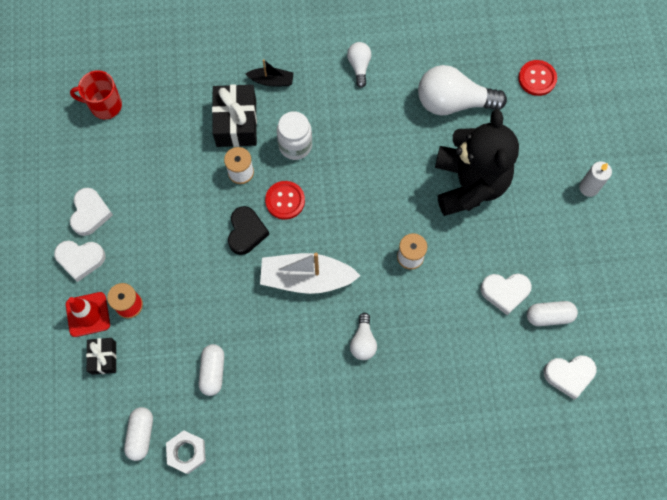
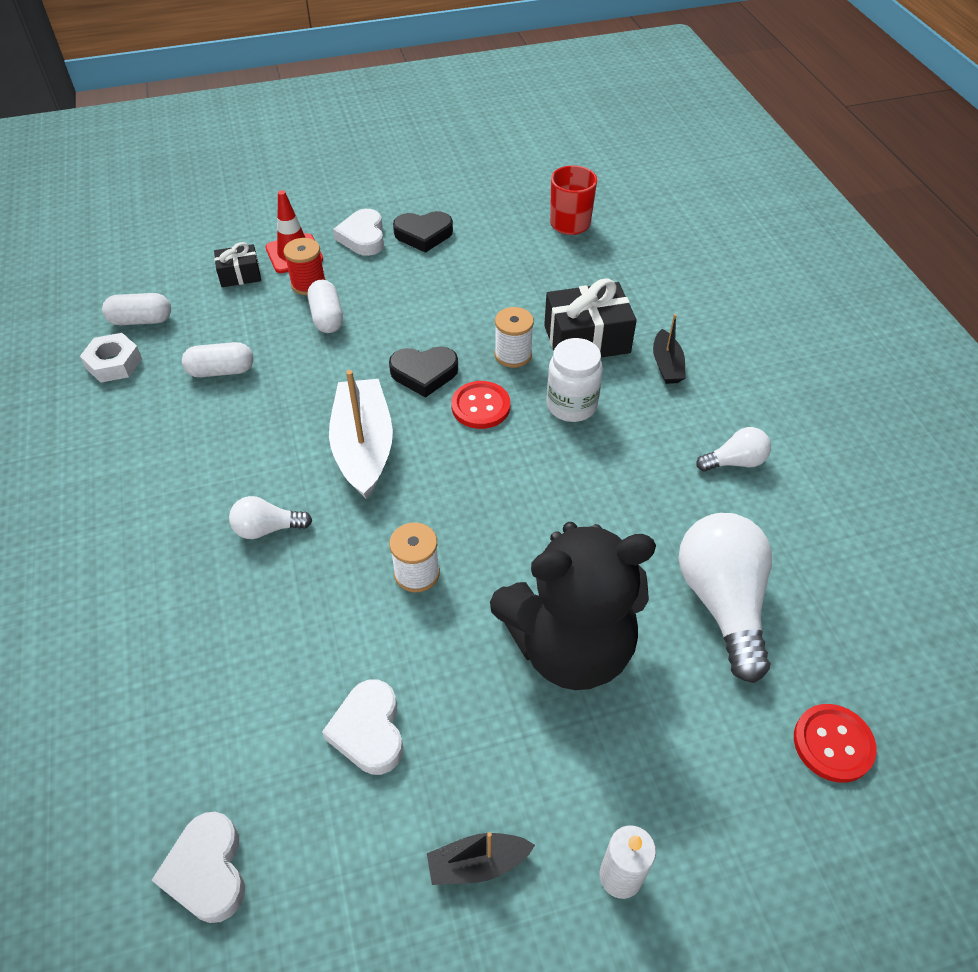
camera: 80 degrees right, 20 degrees down
white heart [70,188,113,236] -> black heart [393,211,453,253]
white capsule [527,301,578,326] -> white capsule moved to [308,280,343,333]
none -> black boat [427,832,535,885]

